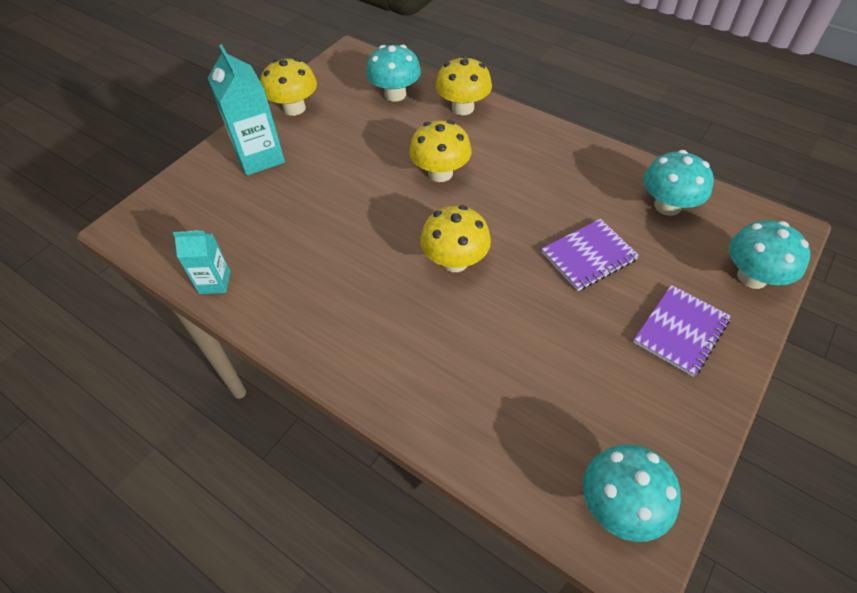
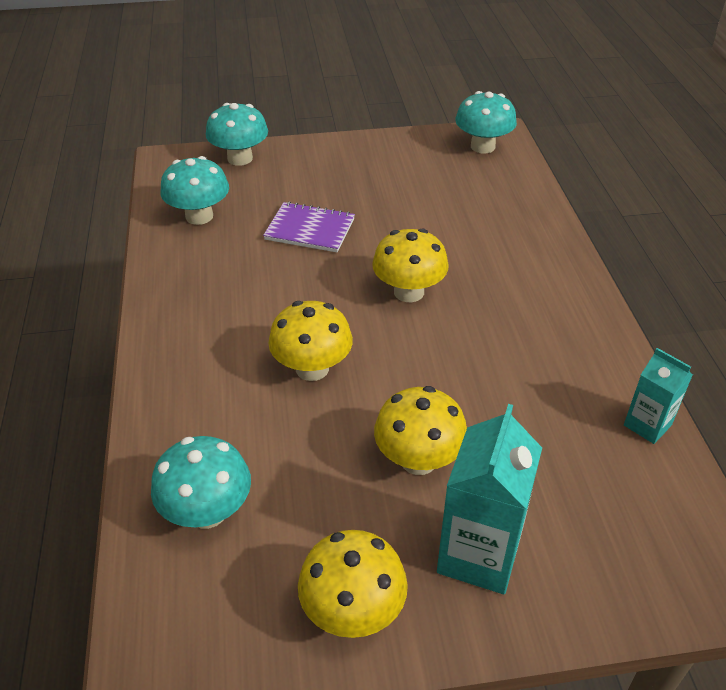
camera: 135 degrees left, 10 degrees down
yellow mushroom [436,56,492,115] -> yellow mushroom moved to [374,386,467,475]
purple notebook [633,285,731,377] -> none

